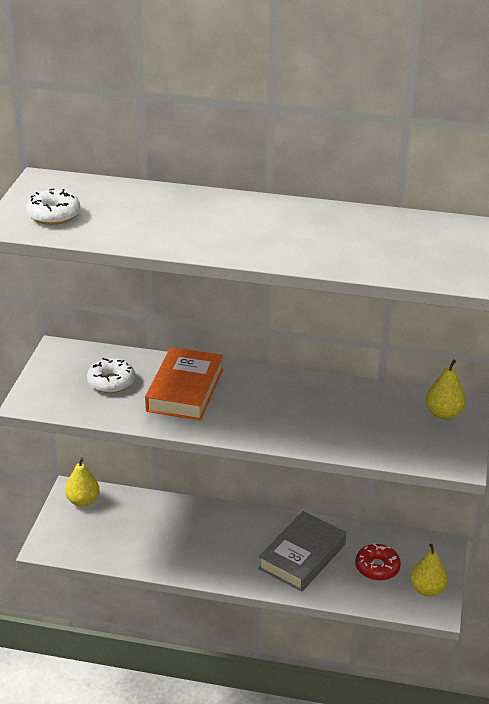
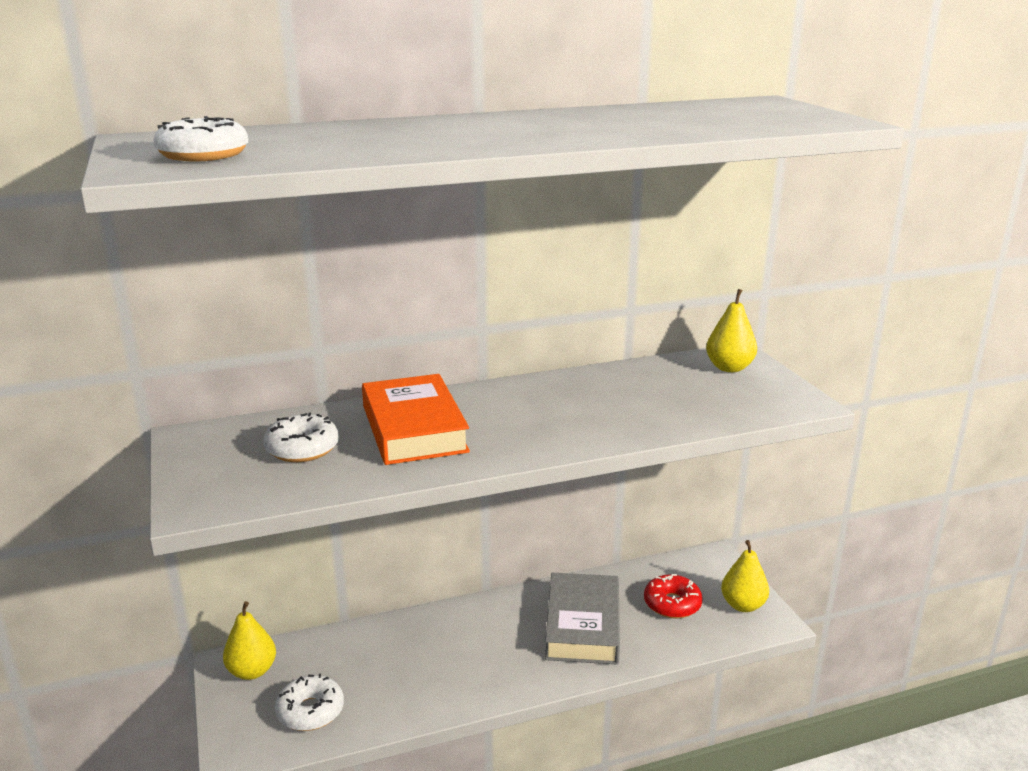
camera: 30 degrees left, 10 degrees down
none -> white donut [275,673,344,731]

